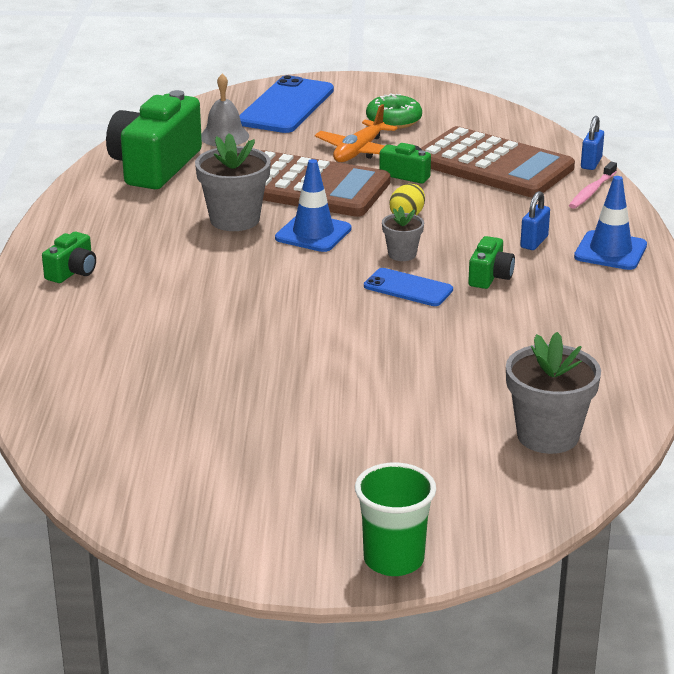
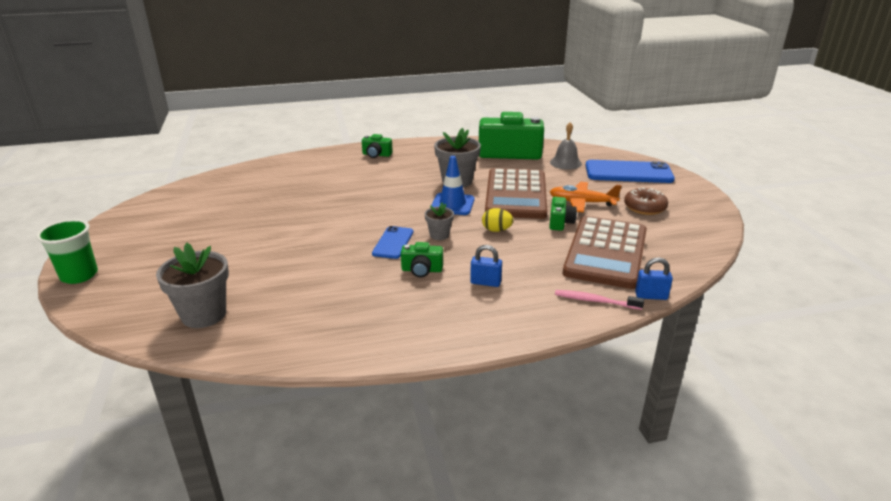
camera: 75 degrees right, 0 degrees up
green donut [366,94,422,129] -> brown donut [624,188,668,215]
blue traffic cone [574,176,647,270] -> none

